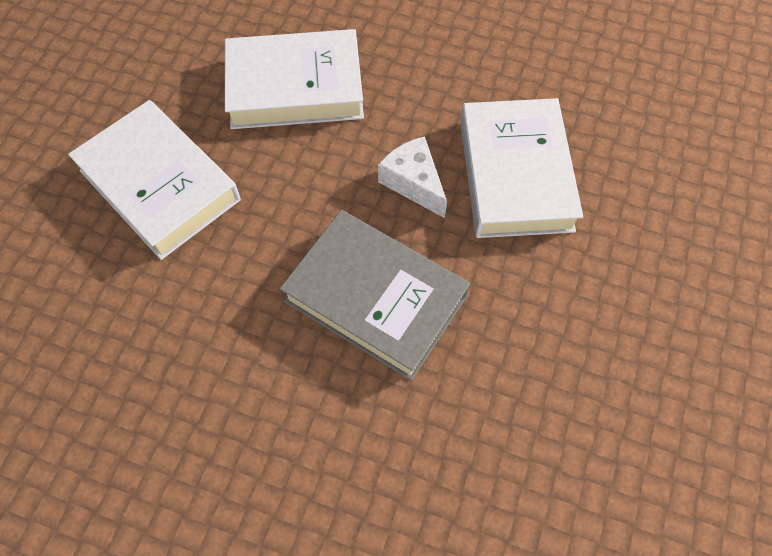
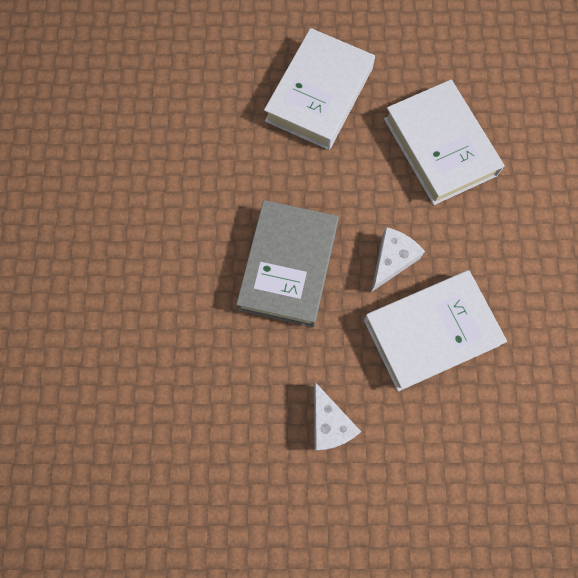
camera: 70 degrees right, 10 degrees up
none -> white cheese [314,382,361,451]

